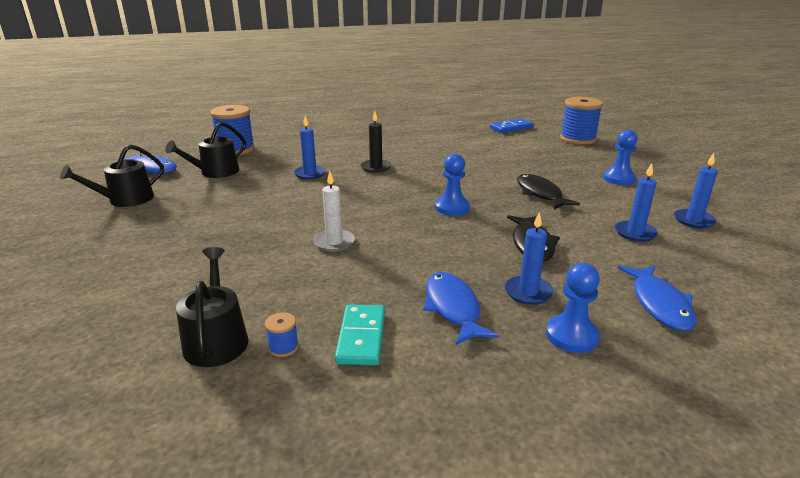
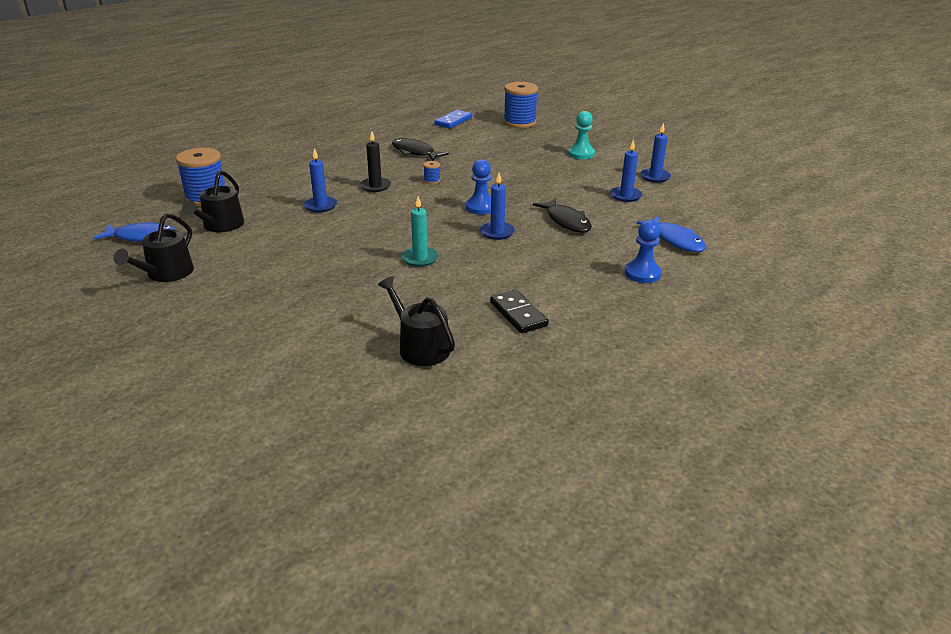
camera: 30 degrees left, 5 degrees up
blue spool [265,312,299,357] -> blue spool moved to [423,161,440,184]
white candle [313,171,355,252] -> turquoise candle [402,196,439,267]
turquoise domino [335,305,385,365] -> black domino [490,290,549,334]
blue fish [423,272,499,345] -> none
blue candle [504,212,554,305] -> blue candle moved to [480,173,515,240]
black fish [517,174,580,210] -> black fish moved to [392,138,449,161]
blue pawn [603,130,638,185] -> turquoise pawn [568,111,595,159]

